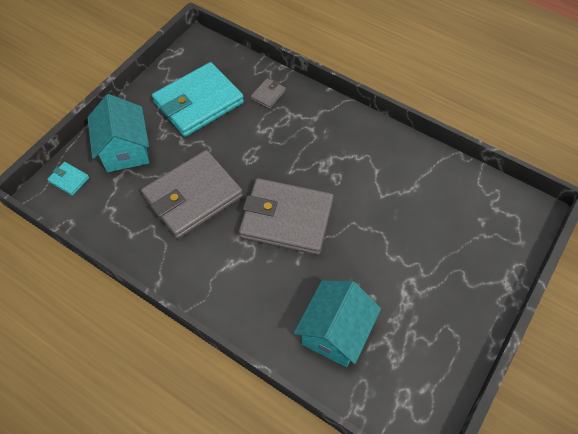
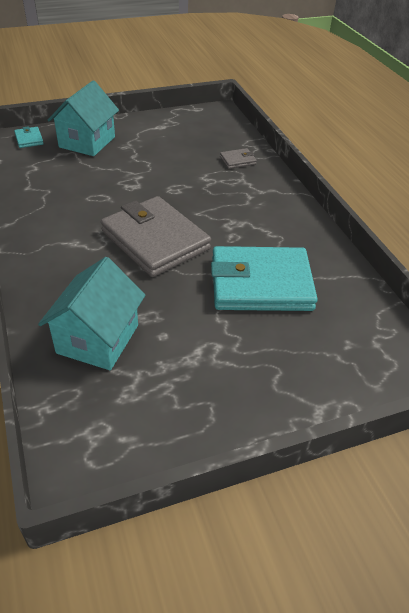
camera: 35 degrees right, 15 degrees down
grey wallet [141,150,243,239] -> none
turquoise wallet [152,62,244,137] -> turquoise wallet moved to [211,246,318,311]
turquoise house [294,280,381,367] -> turquoise house turned 45 degrees counterclockwise [38,257,145,370]

